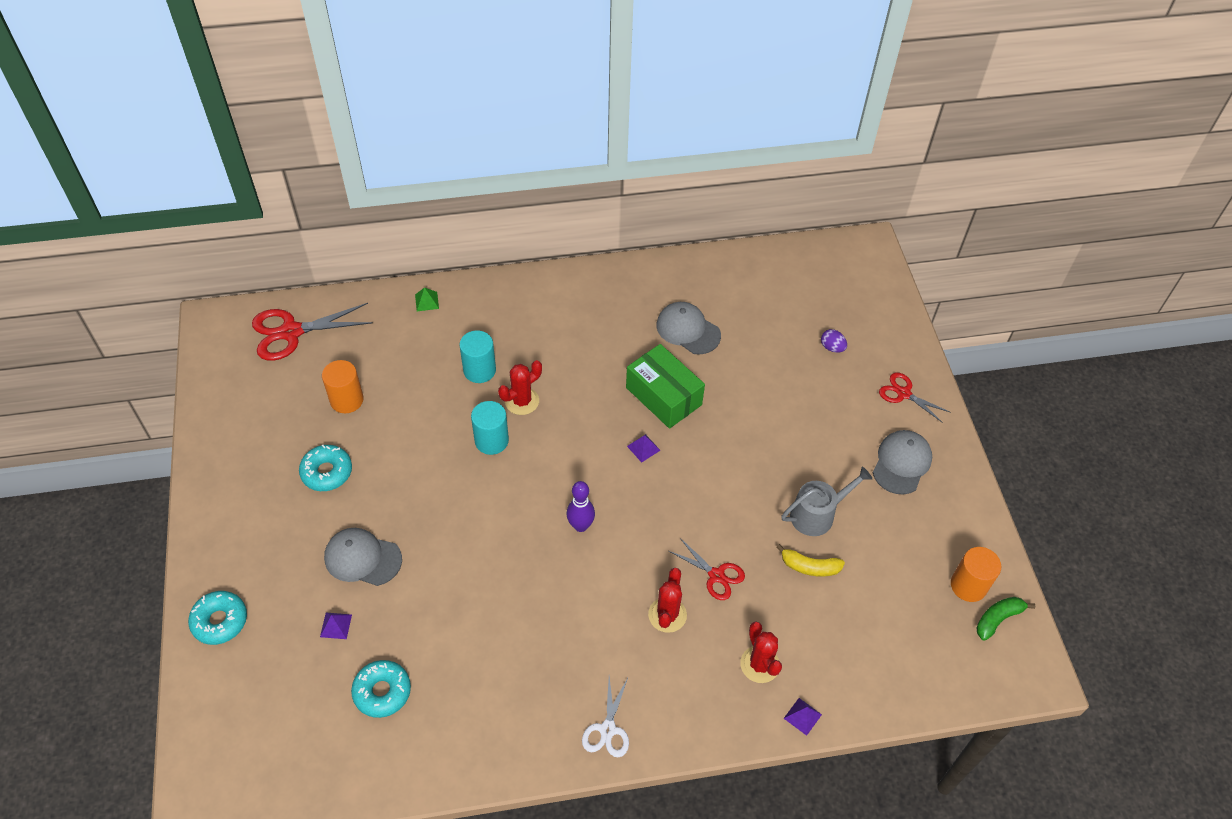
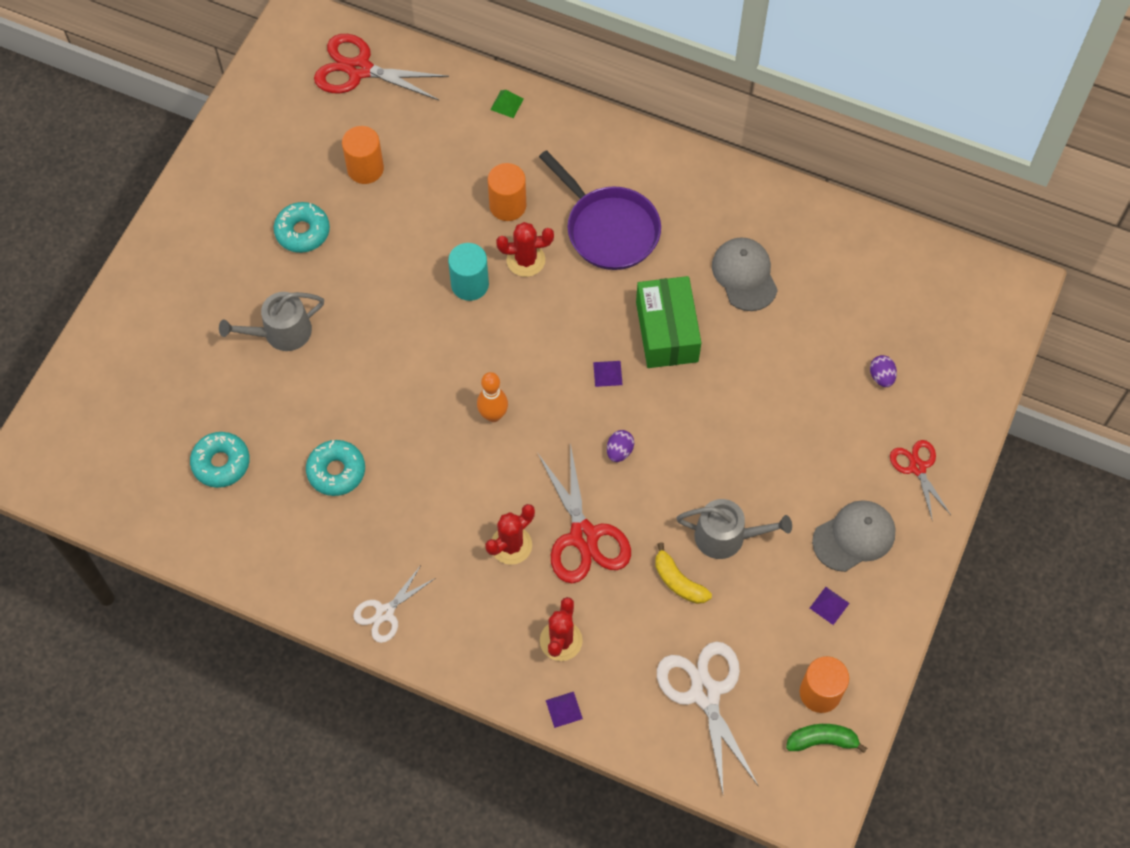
camera: 35 degrees right, 10 degrees up
turquoise donut [188,591,247,645] -> turquoise donut moved to [306,440,365,496]
purple pyramid [320,613,352,639] -> purple pyramid moved to [810,587,850,625]
grey cap [324,528,402,586] -> grey watering can [219,292,324,351]
turquoise cylinder [459,330,496,383] -> orange cylinder [488,163,526,221]
purple bowling pin [566,481,595,532] -> orange bowling pin [477,372,508,422]
red scissors [669,538,745,600] -> red scissors [538,443,631,583], size x1.70
none -> purple pan [539,150,661,270]
none -> purple egg [607,430,634,462]
none -> white scissors [657,641,758,794]

